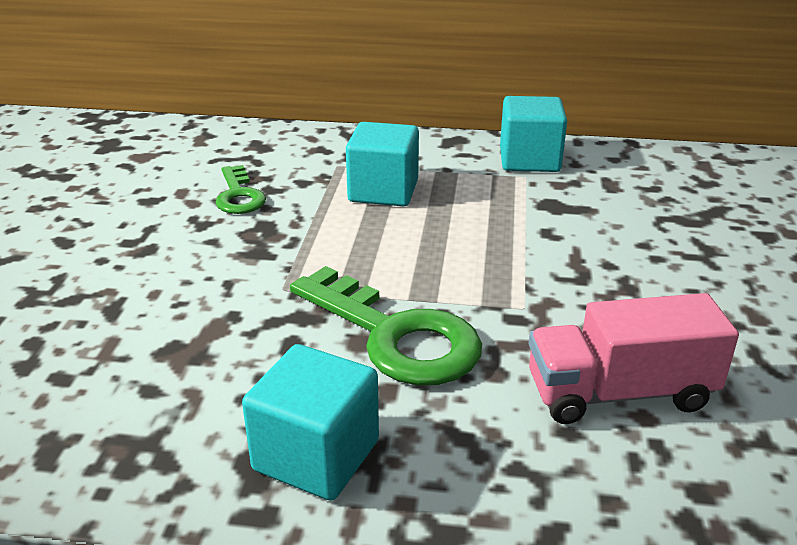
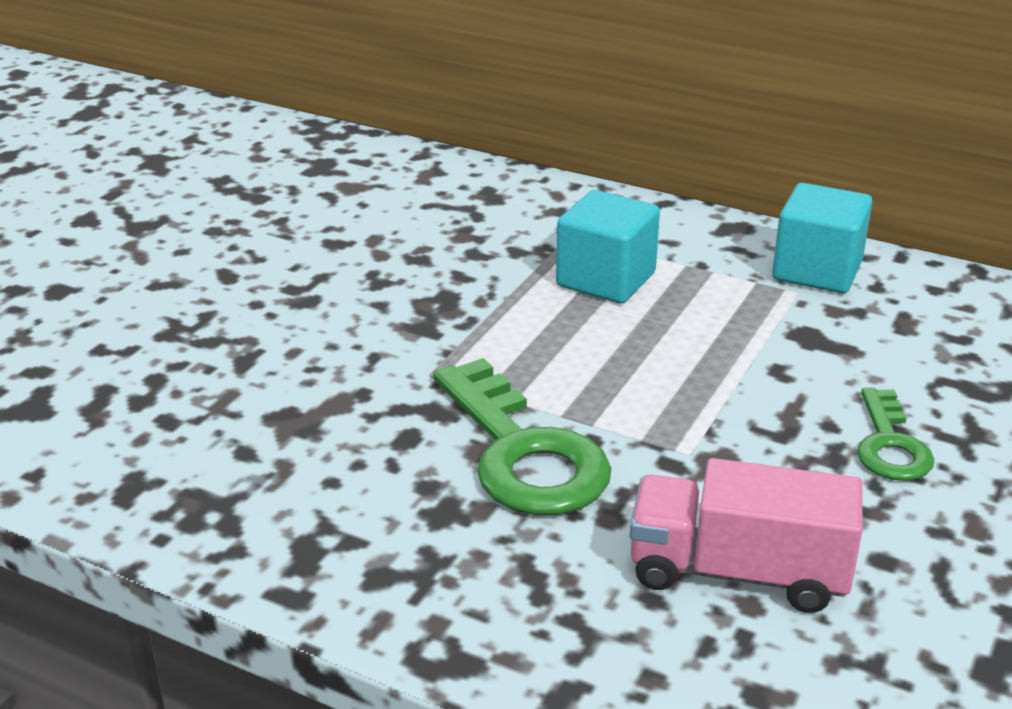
camera: 20 degrees right, 0 degrees up
green key [215,165,266,214] -> green key moved to [857,388,934,481]
turquoise cube [242,344,379,501] -> none

